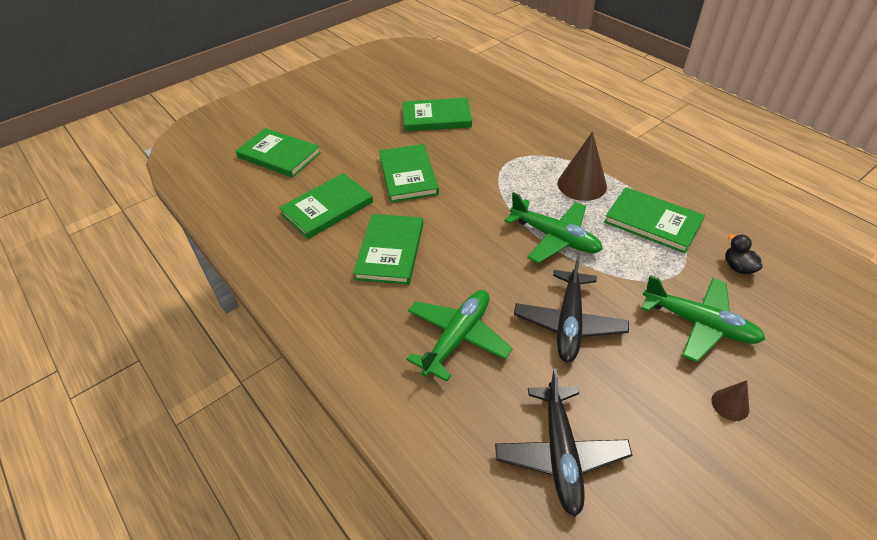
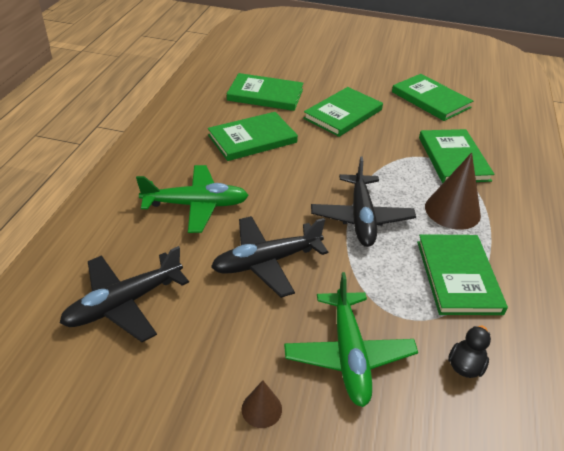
camera: 50 degrees right, 5 degrees down
green book [236,128,321,178] -> green book moved to [419,129,495,183]
green plane [505,192,603,263] -> black plane [311,156,416,247]

